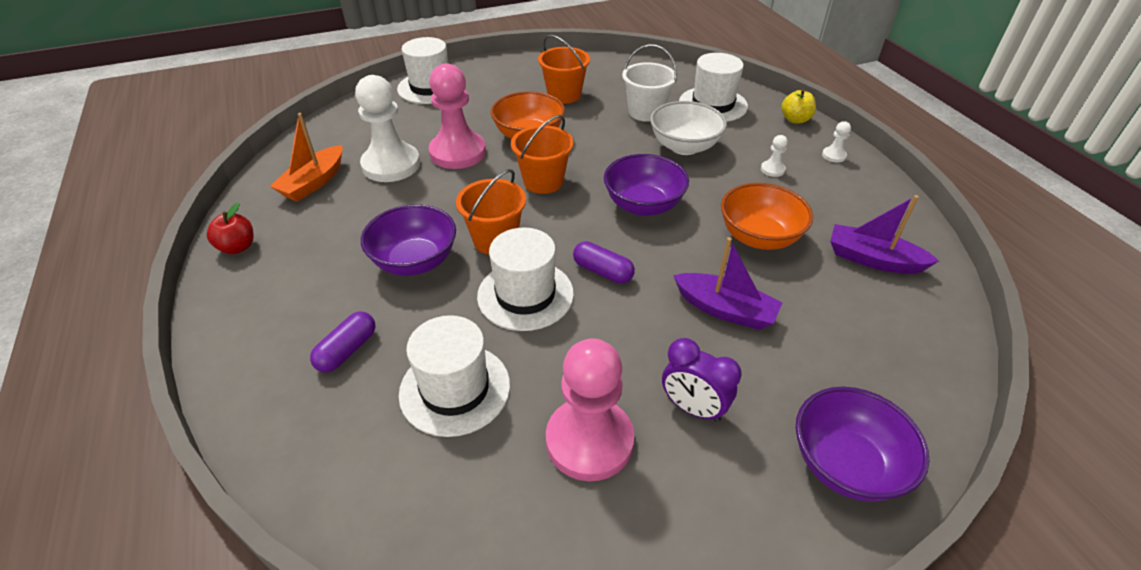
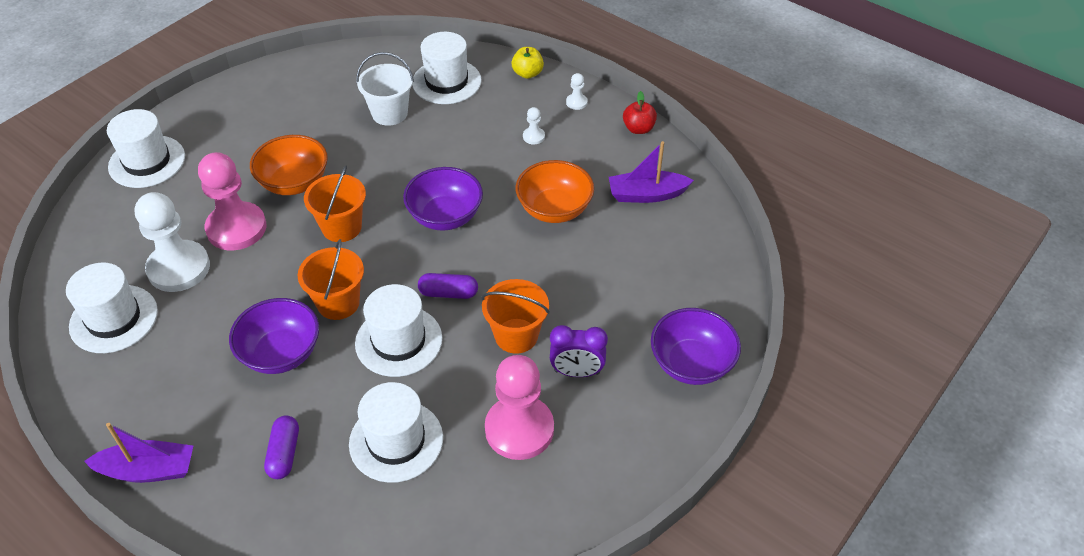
camera: 30 degrees left, 5 degrees up
red apple [207,202,254,254] -> red apple moved to [623,91,657,134]
orange boat [270,113,342,202] -> white hat [66,263,158,353]
orange bucket [538,35,590,104] -> orange bucket moved to [481,279,550,354]
white bowl [650,101,727,155] -> none
purple boat [673,237,783,330] -> purple boat moved to [84,423,193,483]

